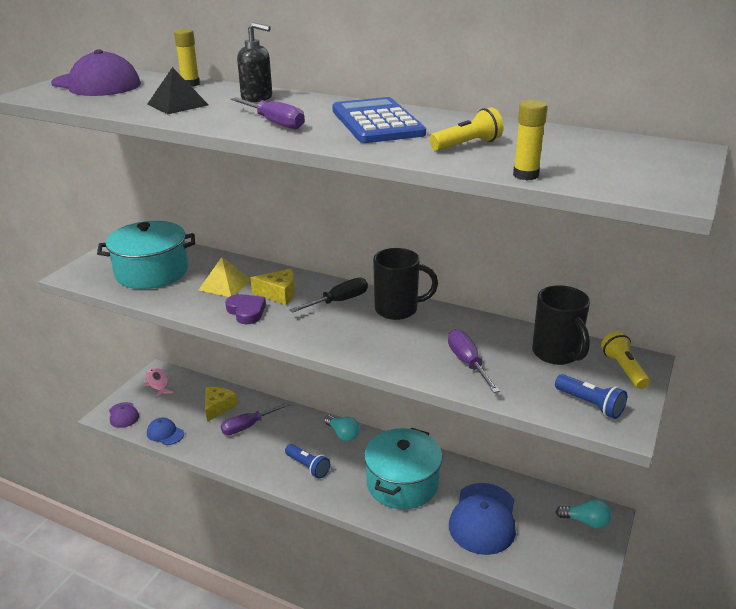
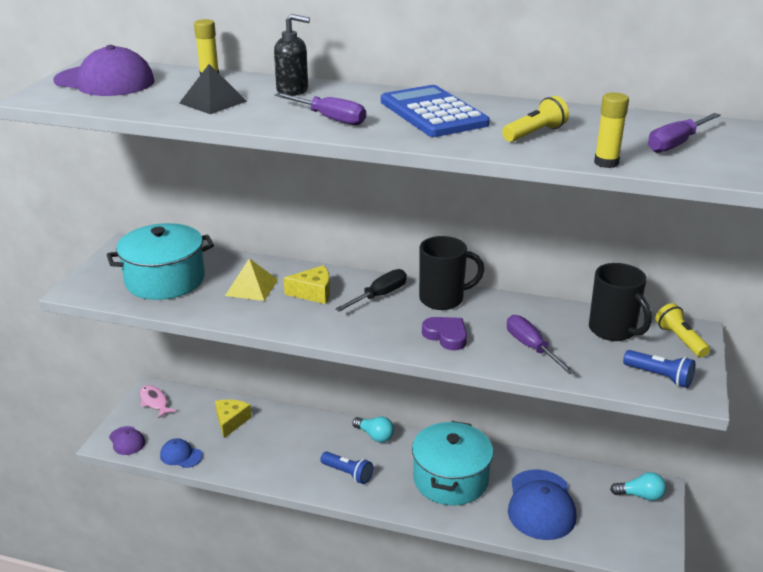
camera: 10 degrees left, 0 degrees up
purple screwdriver [221,402,291,435] -> purple screwdriver moved to [648,113,721,153]
purple heart [225,294,266,324] -> purple heart moved to [422,317,467,351]

